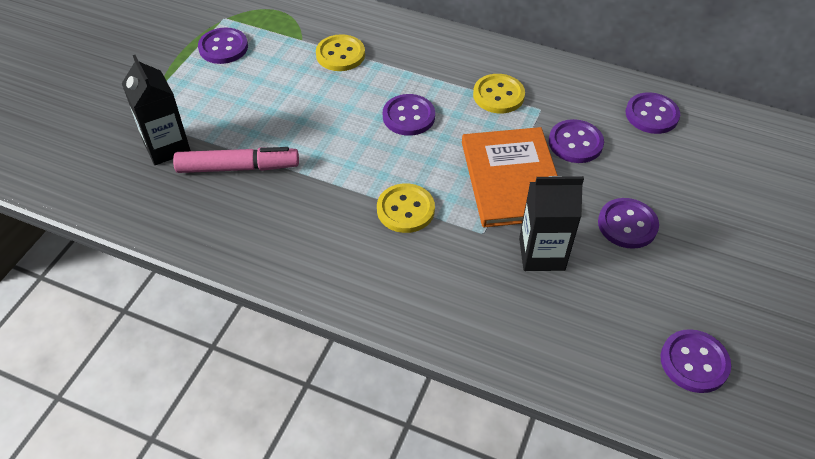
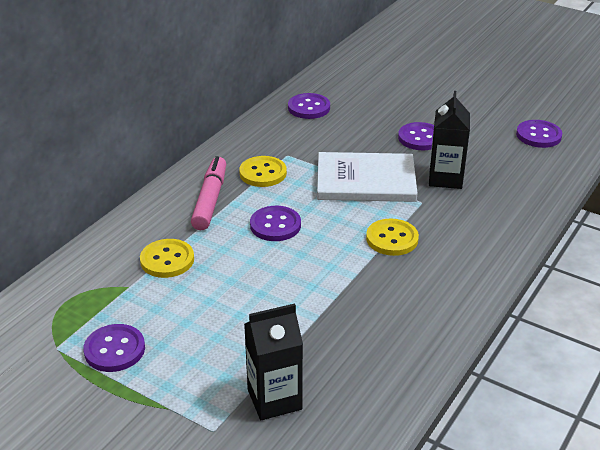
camera: 80 degrees left, 15 degrees down
pink marker [173,147,299,173] -> pink marker moved to [191,156,226,231]
orange book [462,127,558,227] -> white book [317,152,418,202]
purple button [549,119,604,163] -> none

